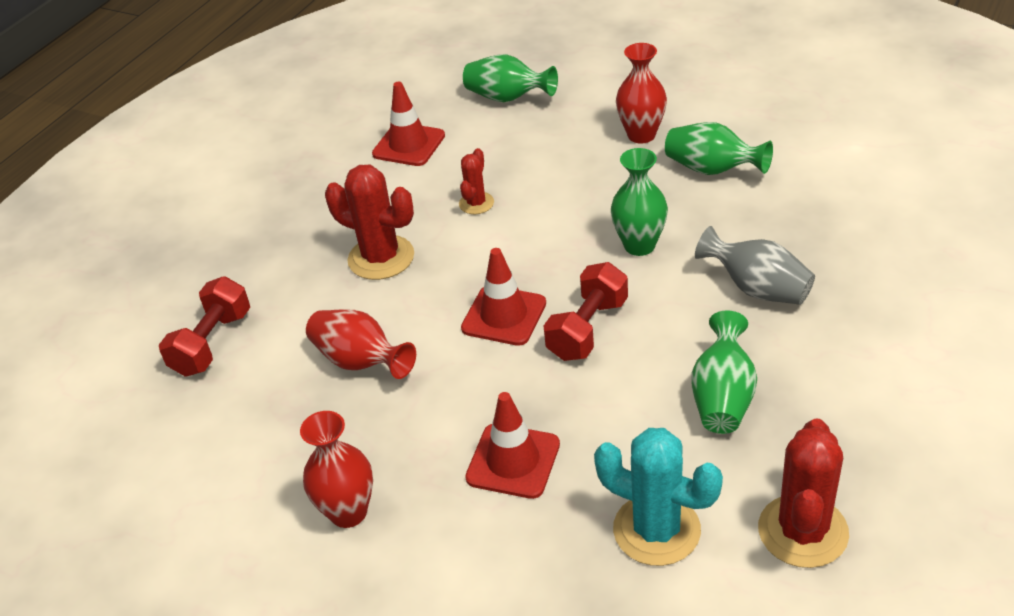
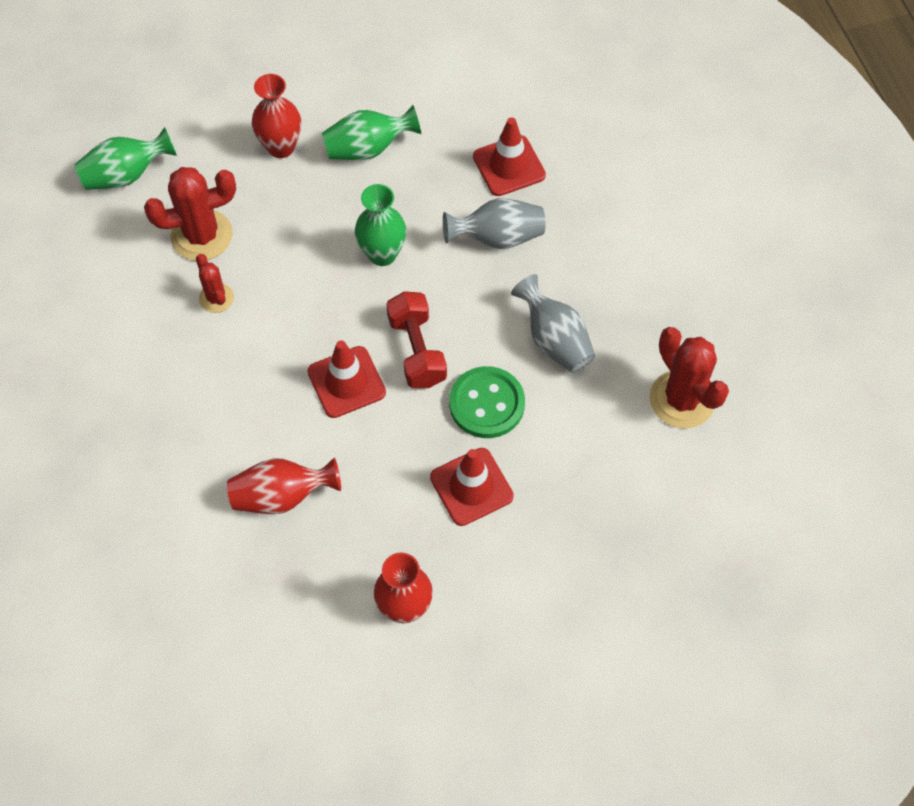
camera: 50 degrees left, 20 degrees up
red dumbbell [159,276,250,377] -> none
red cactus [325,165,414,280] -> red cactus moved to [144,167,236,261]
red traffic cone [372,82,445,166] -> red traffic cone moved to [473,117,546,196]
turquoise cactus [594,428,723,566] -> none
green vase [691,311,757,434] -> grey vase [511,274,595,373]
none -> green button [449,366,525,438]

